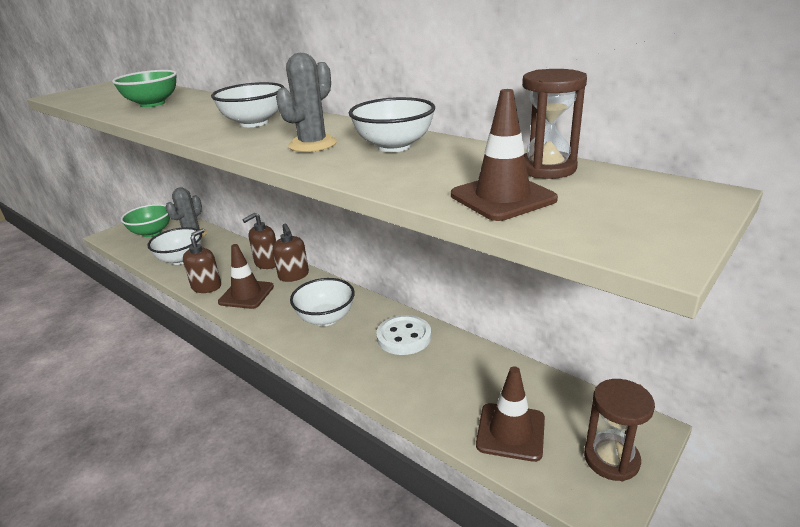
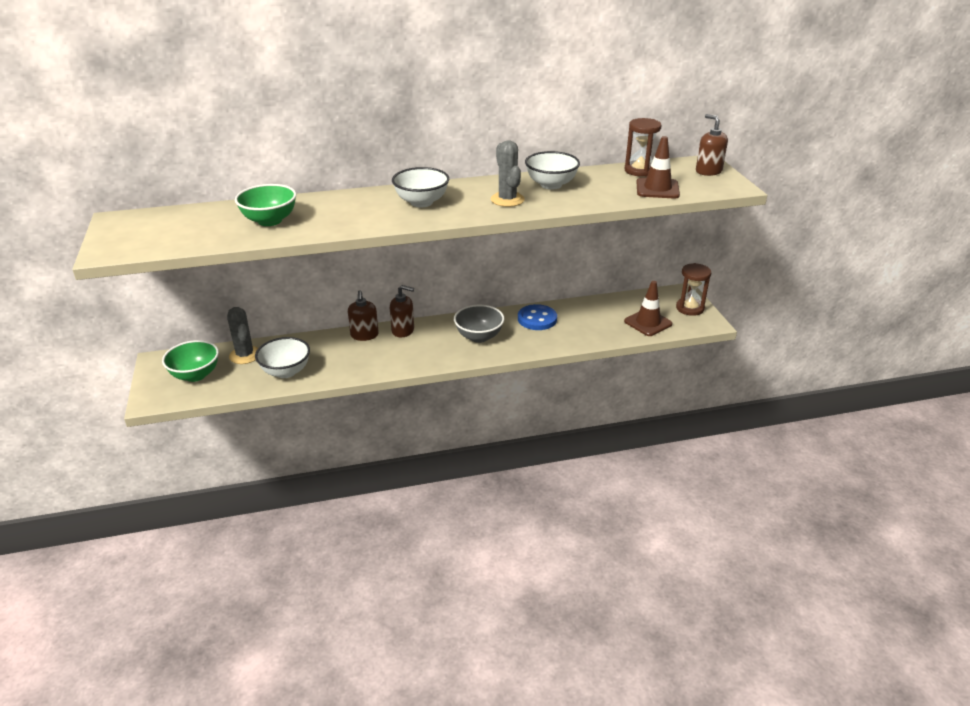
camera: 55 degrees left, 5 degrees up
brown soap dispenser [183,228,221,293] -> brown soap dispenser moved to [696,114,728,176]
brown traffic cone [218,244,274,309] -> none
white bowl [290,278,355,326] -> grey bowl [454,305,504,343]
white button [376,315,431,355] -> blue button [518,304,557,330]

